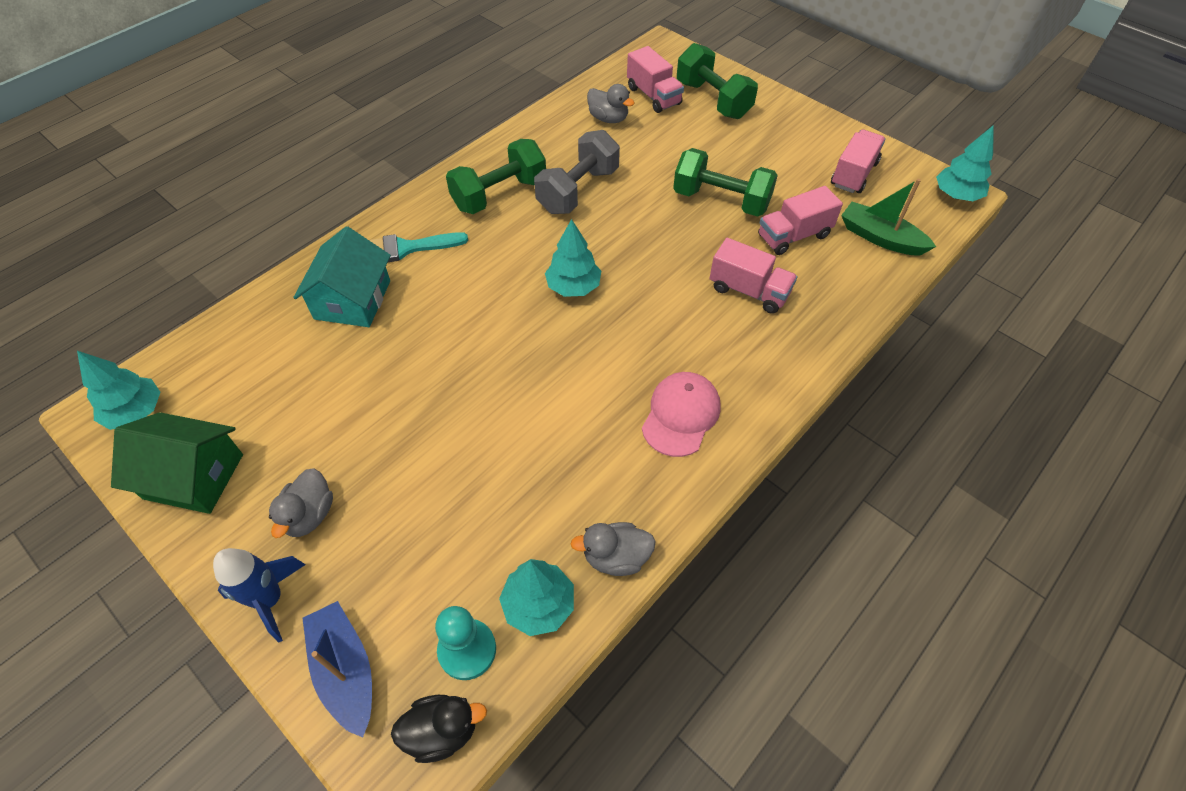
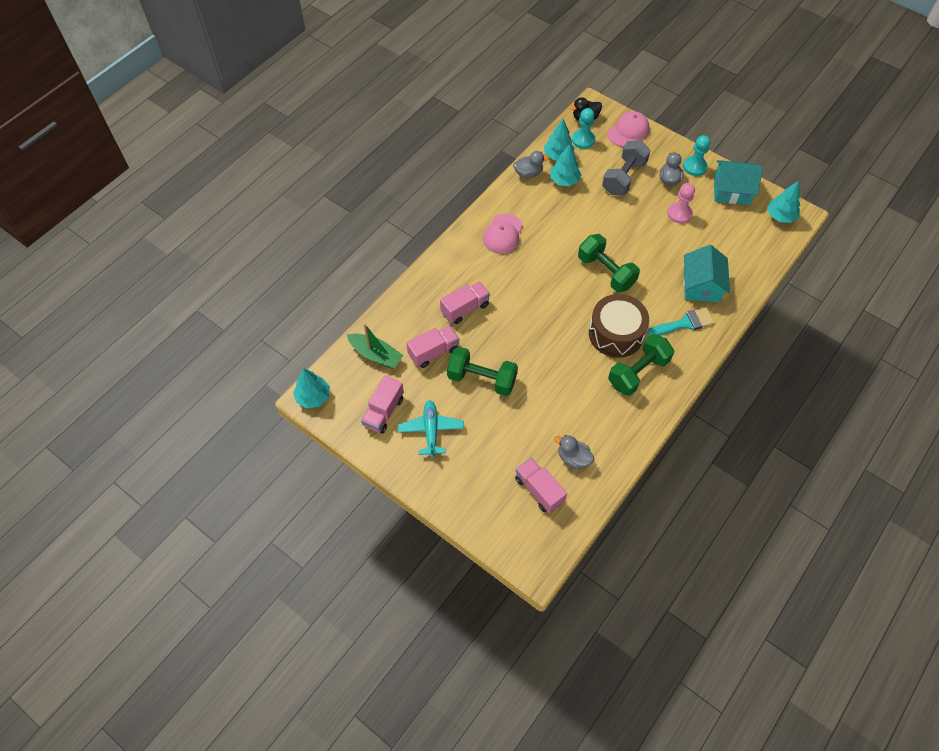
camera: 175 degrees right, 5 degrees up
green house [111,412,243,514] -> turquoise house [714,160,763,205]
blue rocket [213,548,305,643] -> none
blue boat [302,601,372,738] -> pink cap [607,111,650,147]
grey dumbbell [534,130,620,214] -> grey dumbbell moved to [602,140,650,195]
turquoise tree [545,219,601,297] -> turquoise tree moved to [550,144,582,186]
green dumbbell [677,43,758,119] -> green dumbbell moved to [578,234,640,292]
pink truck [710,238,797,314] -> pink truck turned 120 degrees clockwise [440,282,490,324]
none -> turquoise plane [398,400,464,457]
none -> brown drum [589,294,649,358]
none -> pink pawn [667,183,695,224]
none -> turquoise pawn [683,135,710,176]

